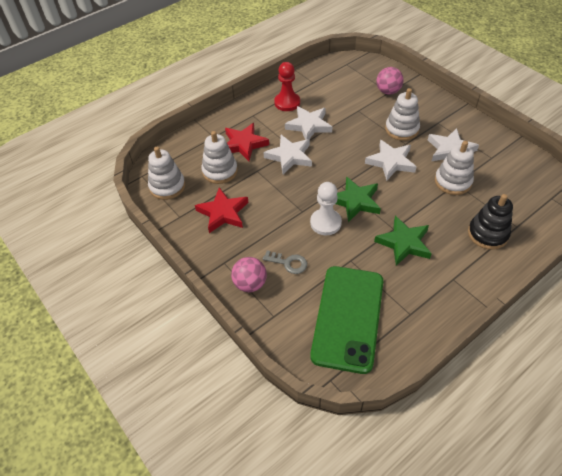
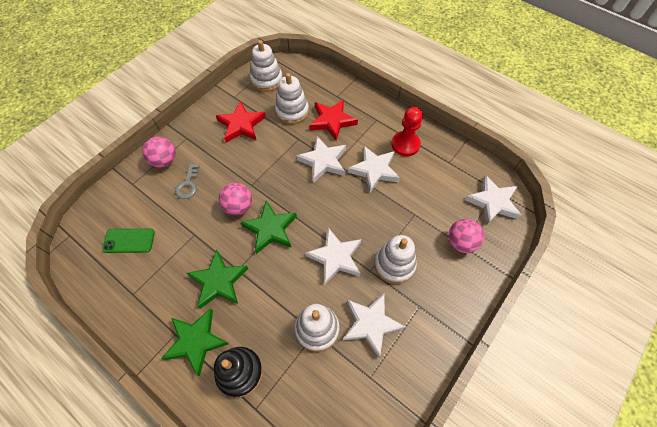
camera: 75 degrees right, 10 degrees up
white pawn [310,182,342,235] -> pink ball [219,183,252,215]
green phone [310,266,383,374] -> green phone [102,229,155,253], size x0.46
none -> green star [161,308,229,376]
none -> white star [465,175,522,225]

